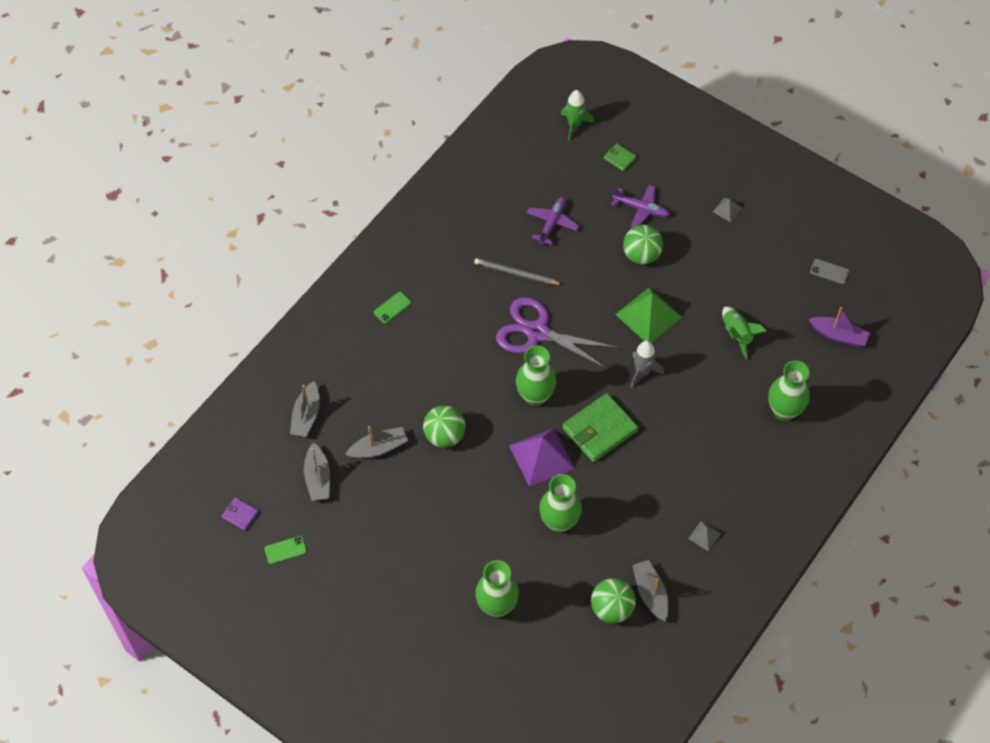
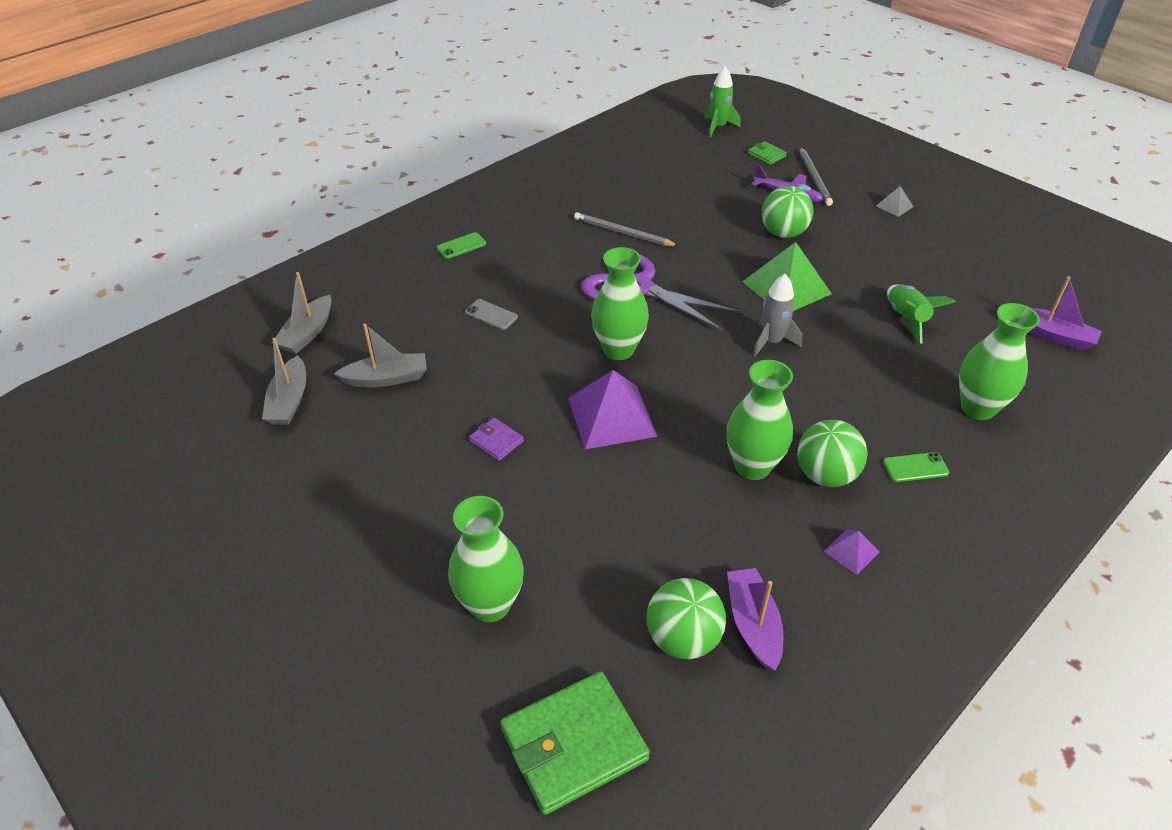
camera: 10 degrees right, 15 degrees down
purple wallet [222,497,258,531] -> purple wallet moved to [469,418,524,461]
green phone [264,536,307,564] -> green phone moved to [883,452,949,482]
green ball [423,405,466,448] -> green ball moved to [797,419,867,487]
purple plane [527,197,580,245] -> none
green vase [539,474,582,533] -> green vase moved to [726,360,793,480]
green wallet [562,393,638,462] -> green wallet moved to [500,671,650,815]
grey boat [632,560,668,621] -> purple boat [727,568,784,671]
grey pyramid [688,521,721,552] -> purple pyramid [824,529,879,575]
grey phone [810,259,849,284] -> grey phone moved to [465,299,518,330]
none -> grey pencil [800,147,833,206]

